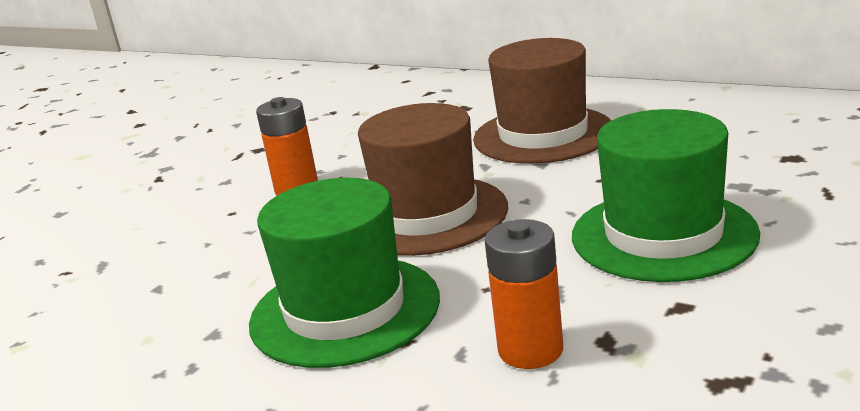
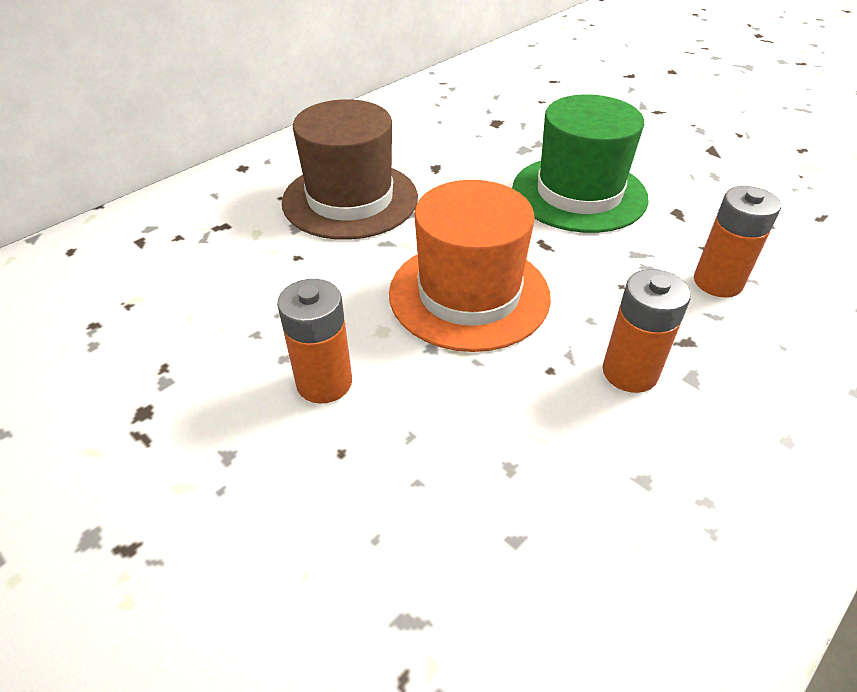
camera: 80 degrees left, 20 degrees up
green hat [249,178,440,368] -> orange battery [602,269,691,393]
brown hat [358,103,508,256] -> orange hat [389,180,551,352]

